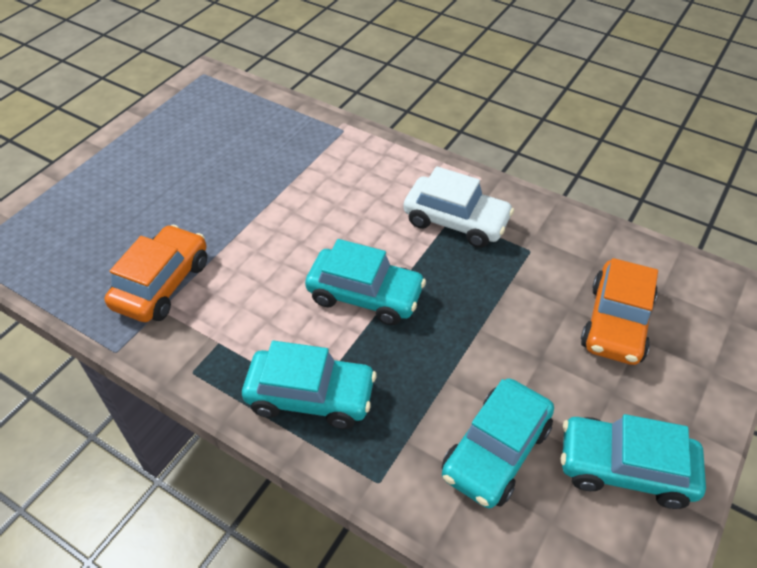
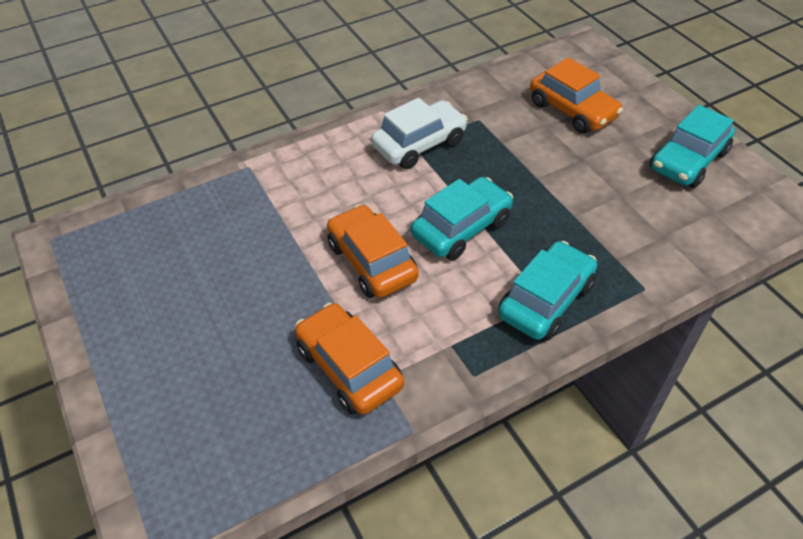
camera: 60 degrees left, 0 degrees up
turquoise car [442,378,554,508] -> none
none -> orange car [327,204,419,298]

